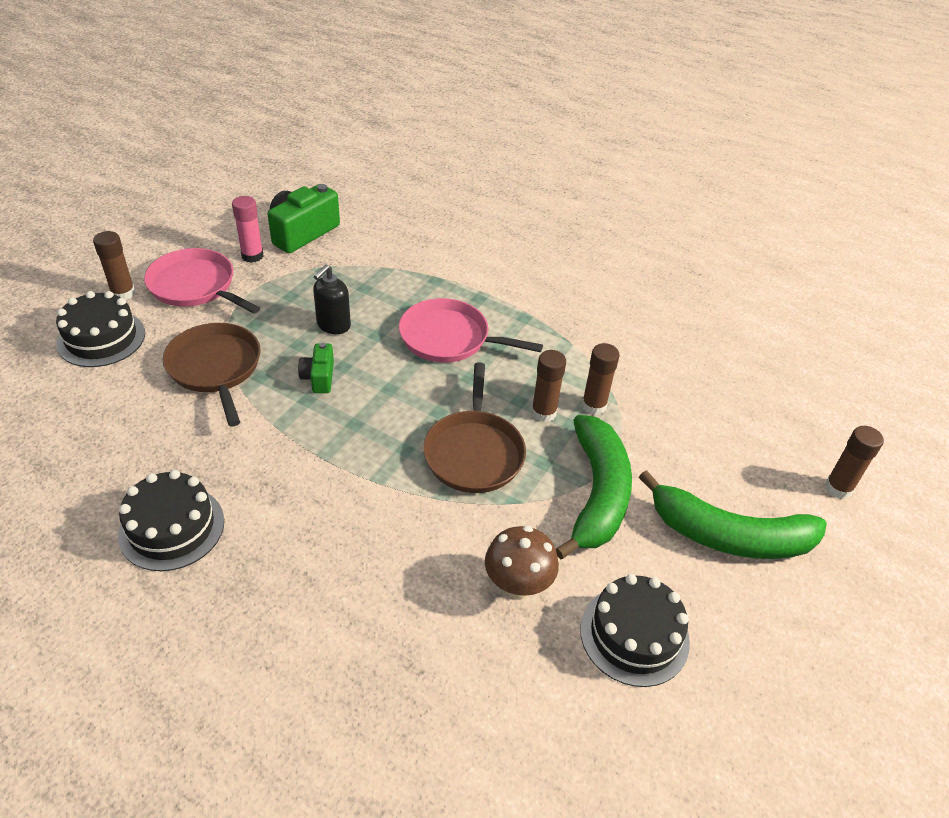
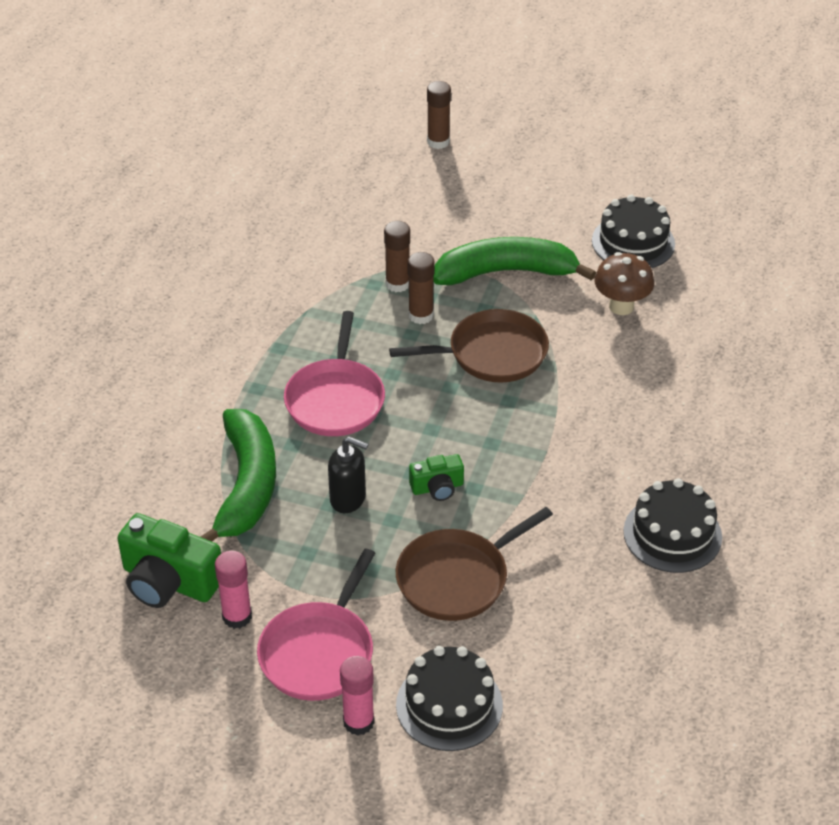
camera: 100 degrees left, 0 degrees up
brown glue stick [93,231,135,300] -> pink glue stick [340,656,375,736]
green banana [639,470,827,559] -> green banana moved to [200,409,276,541]

